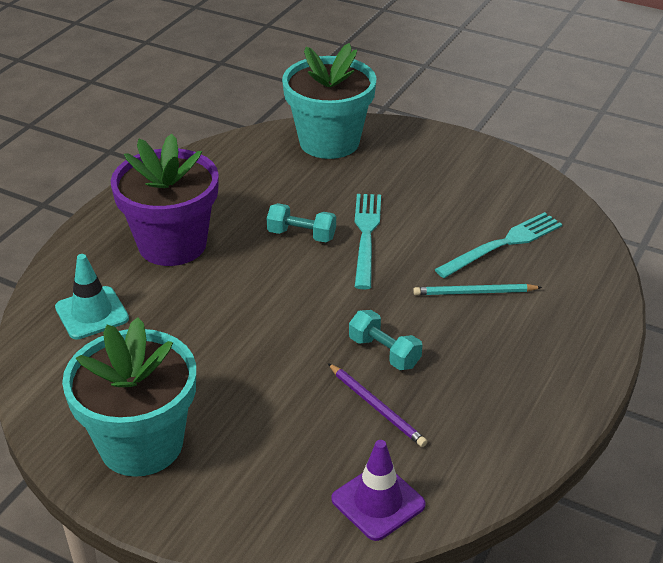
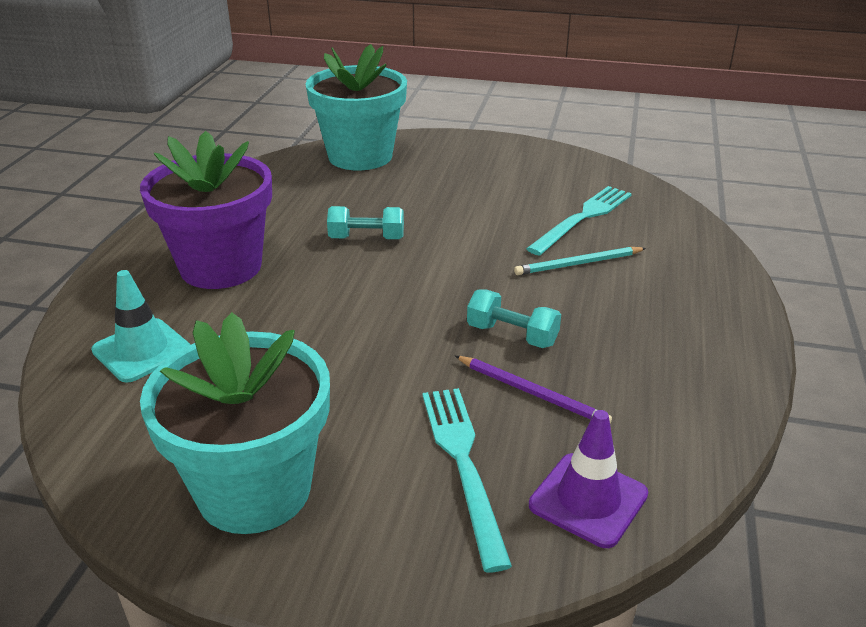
camera: 15 degrees left, 5 degrees down
turquoise fork [355,194,381,289] -> turquoise fork moved to [422,388,512,572]

